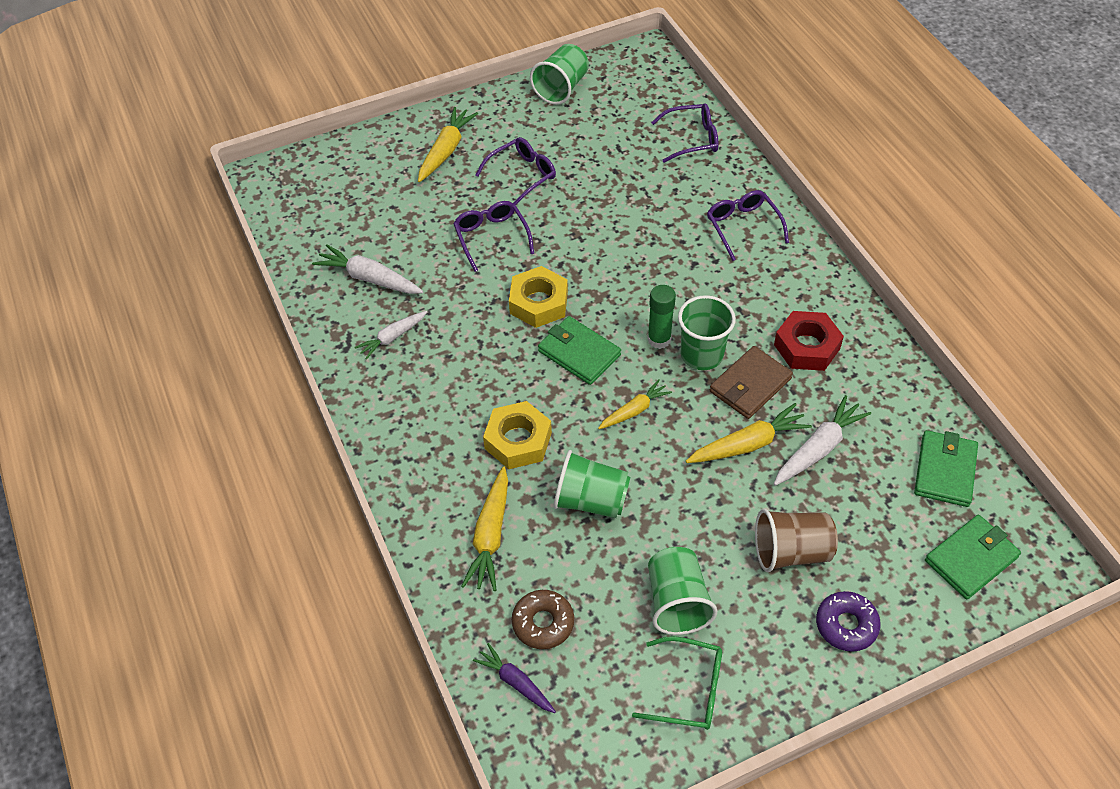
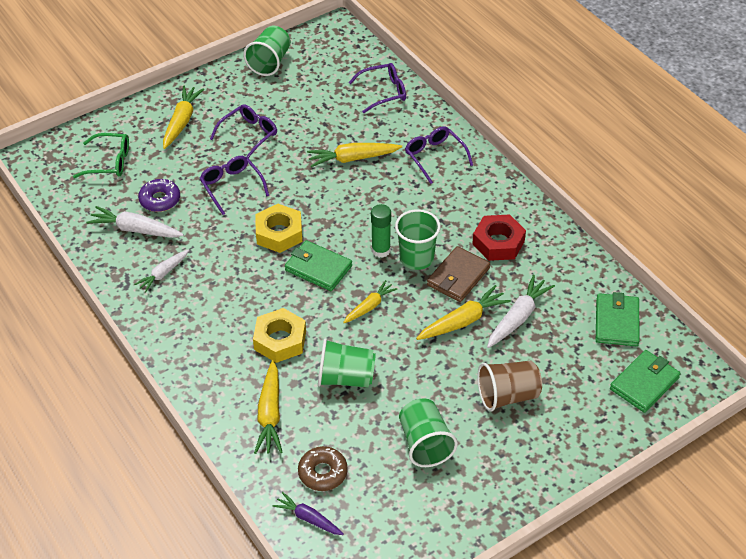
camera: 10 degrees left, 5 degrees down
green glasses [632,636,722,730] -> green glasses moved to [73,133,129,178]
purple donut [816,591,881,652] -> purple donut moved to [138,179,180,212]
none -> yellow carrot [307,143,402,167]

